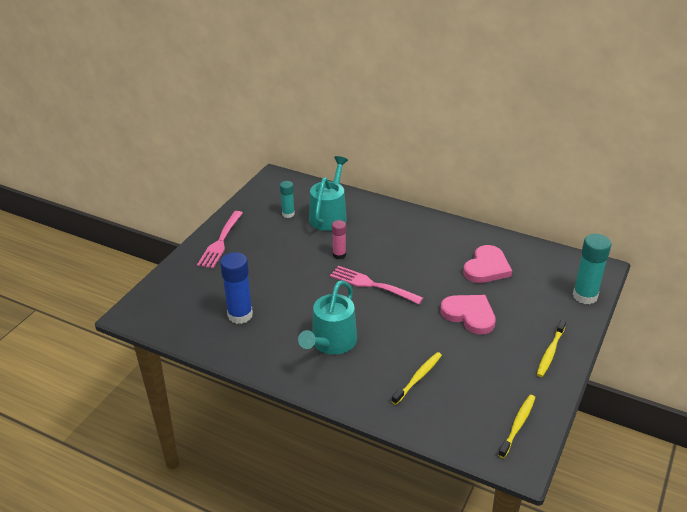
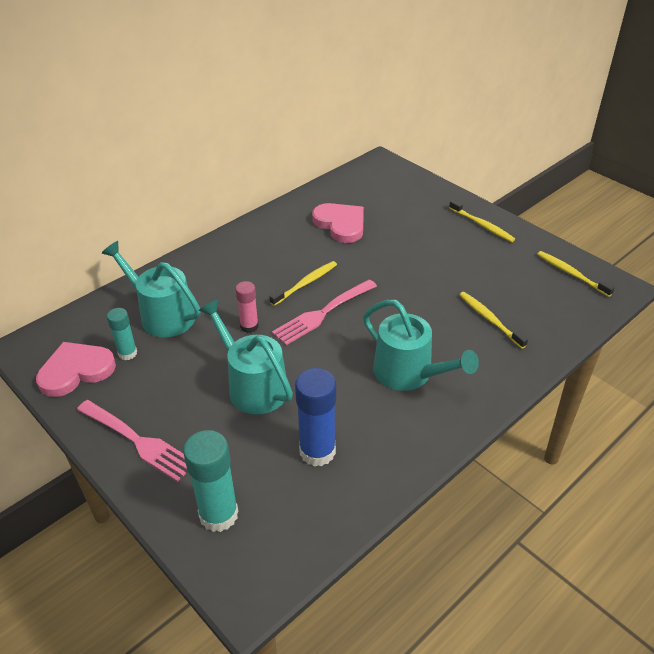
camera: 70 degrees left, 5 degrees up
pink heart [440,295,496,335] -> pink heart moved to [36,342,116,397]
turquoise glue stick [573,234,611,304] -> turquoise glue stick moved to [183,430,239,532]
none -> turquoise watering can [199,299,293,414]
none -> yellow toothbrush [270,261,337,306]

